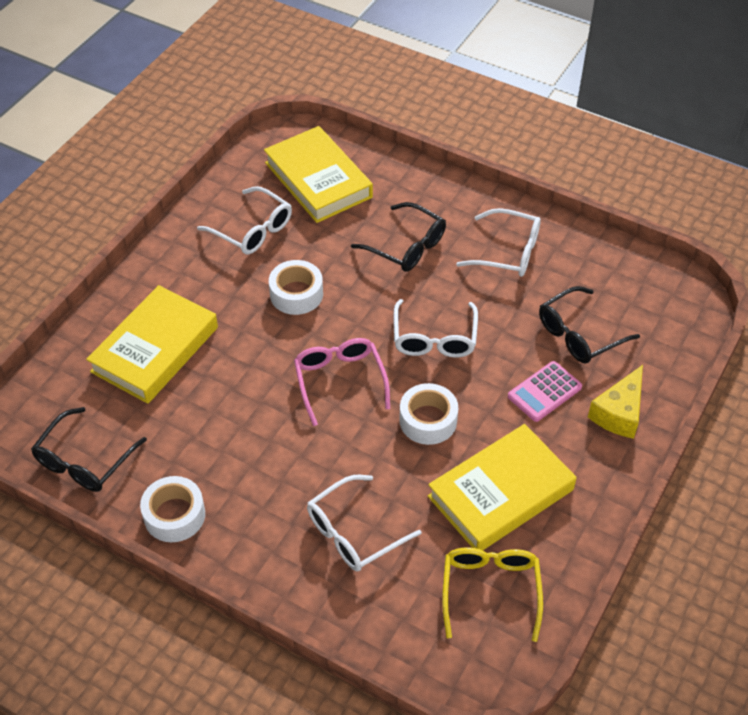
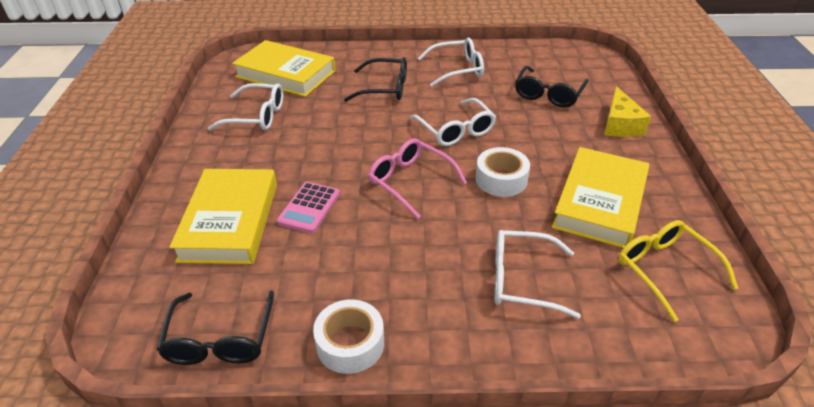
camera: 30 degrees left, 10 degrees down
white tape [269,260,323,315] -> none
white glasses [307,475,422,571] -> white glasses turned 75 degrees clockwise [494,230,581,319]
pink calculator [508,361,582,422] -> pink calculator moved to [277,182,340,233]

